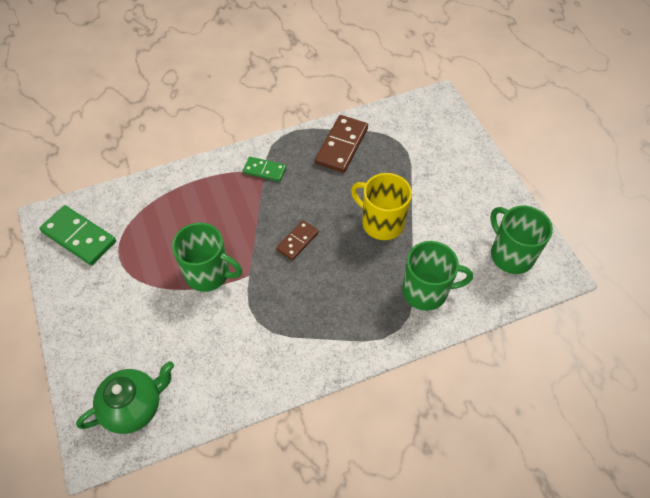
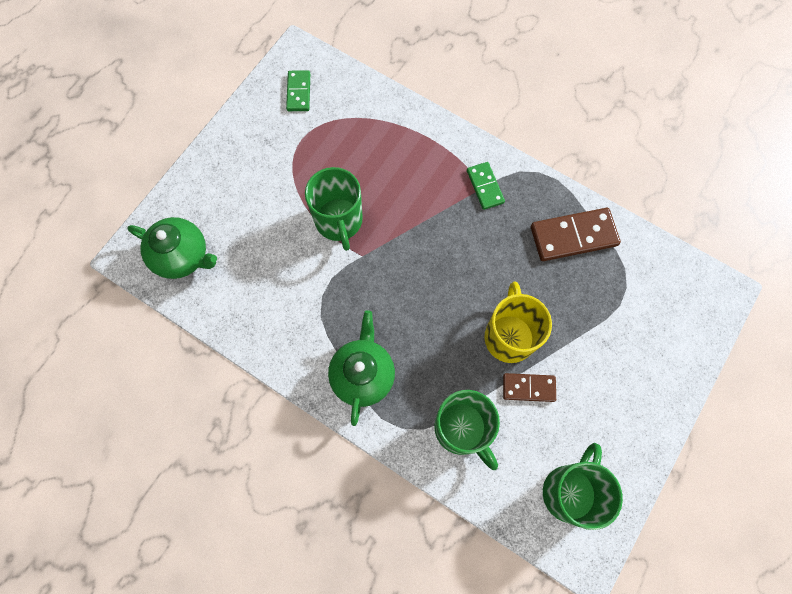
camera: 55 degrees right, 15 degrees up
green domino [39,205,116,265] -> green domino [286,70,310,111], size x0.60
brown domino [276,220,319,261] -> brown domino moved to [503,373,556,402]
none -> green teapot [328,310,395,426]

